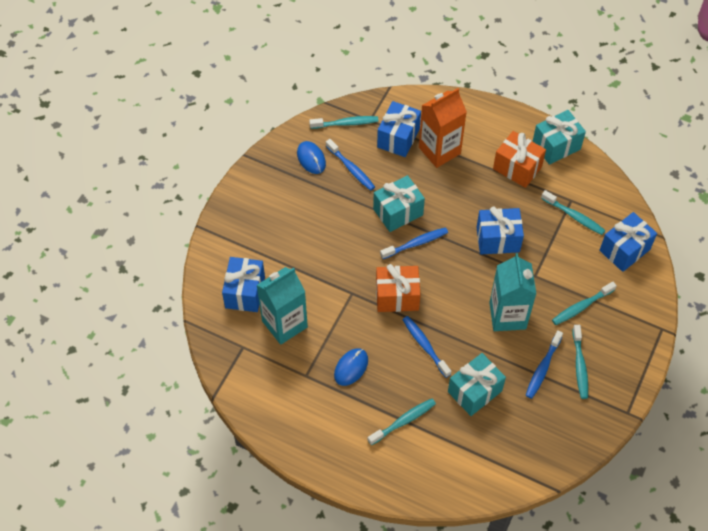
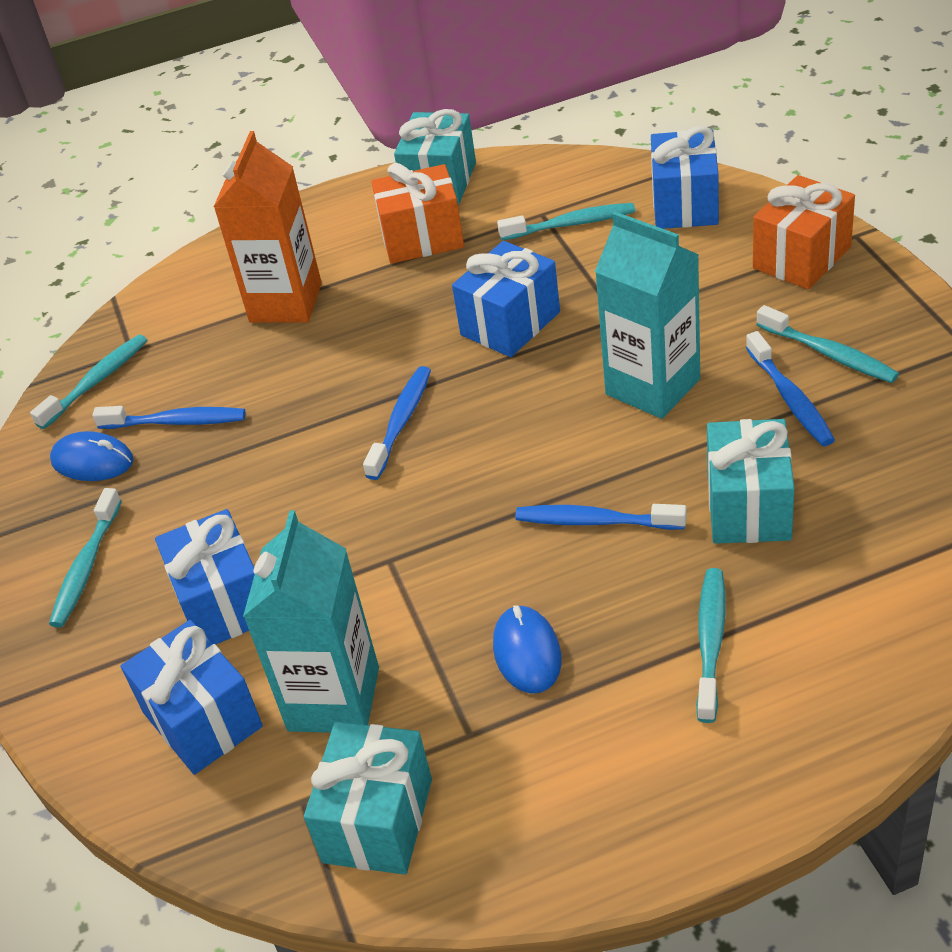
camera: 40 degrees left, 15 degrees down
turquoise gift [373,175,425,232] -> turquoise gift moved to [304,722,432,875]
orange gift [376,264,421,312] -> orange gift moved to [753,175,855,289]
blue gift [377,101,421,157] -> blue gift moved to [155,509,255,645]
turquoise toothbrush [552,281,617,325] -> turquoise toothbrush moved to [49,488,122,628]

